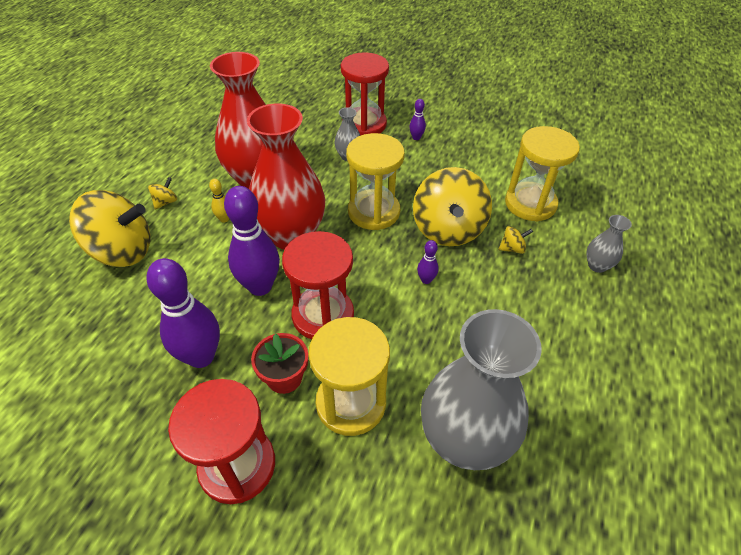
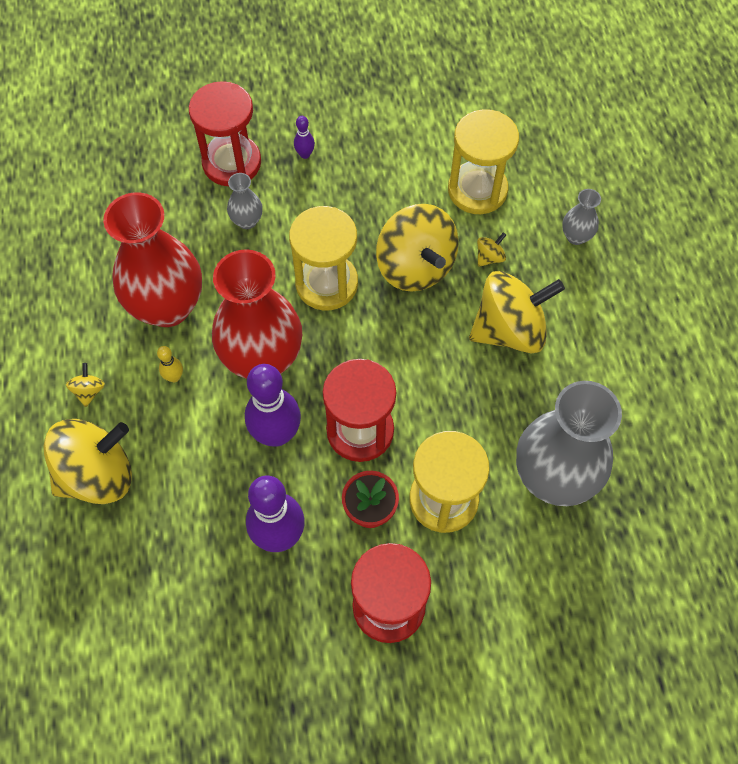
camera: 30 degrees left, 15 degrees up
purple bowling pin [417,240,439,284] -> none
none -> yellow spinning top [469,271,565,354]

